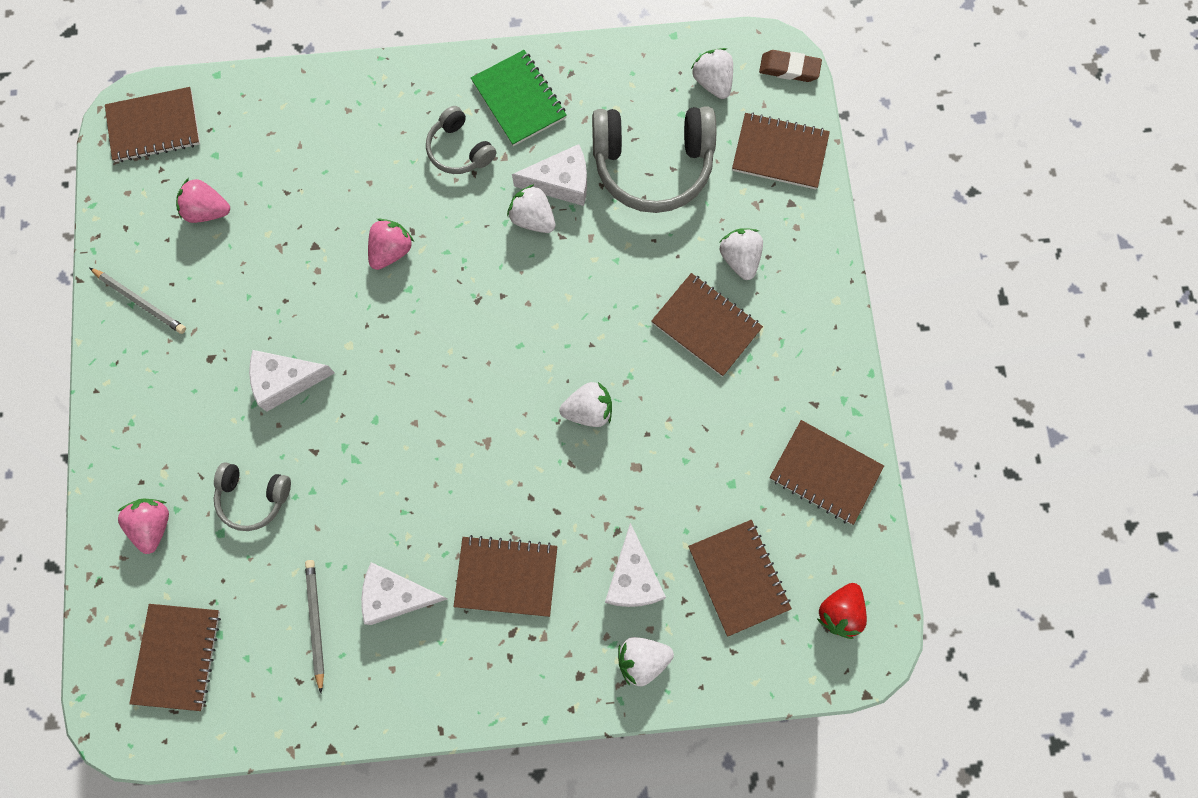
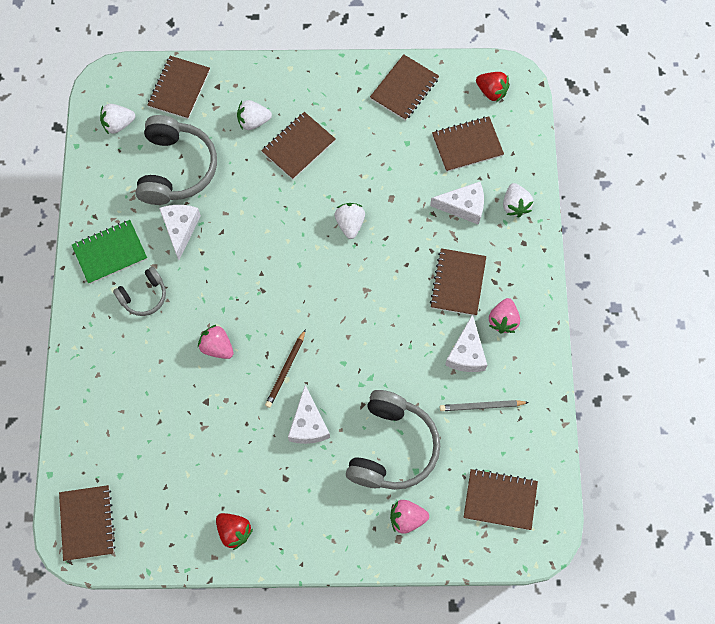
camera: 85 degrees left, 5 degrees down
grey pencil [89,267,186,334] -> red strawberry [216,513,253,550]
pink strawberry [176,178,230,223] -> pink strawberry moved to [489,298,520,333]
grey headphones [214,462,291,531] -> grey headphones [346,390,440,490], size x1.86
white strawberry [507,184,556,233] -> none
brown eraser [759,50,822,82] -> none
none -> brown pencil [265,329,306,408]

